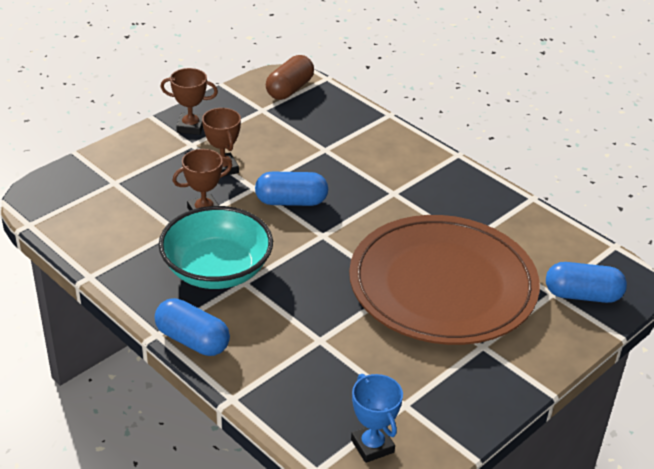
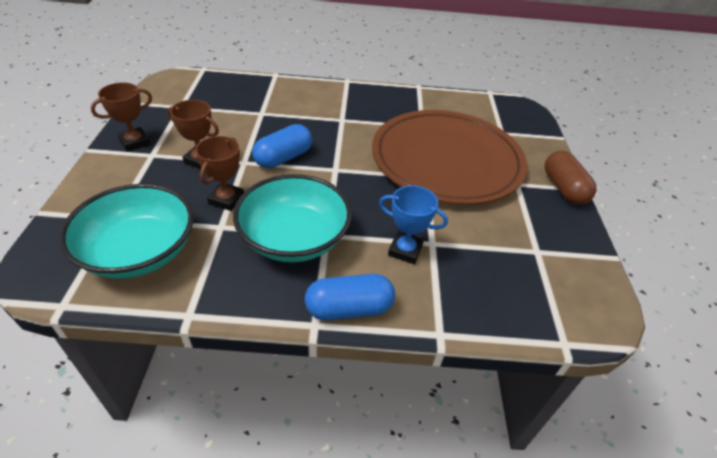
camera: 45 degrees left, 5 degrees up
brown capsule [266,55,314,100] -> brown capsule moved to [545,150,597,205]
blue trophy [351,374,403,463] -> blue trophy moved to [379,185,448,264]
blue capsule [546,262,627,303] -> none
none -> turquoise bowl [59,184,193,279]

